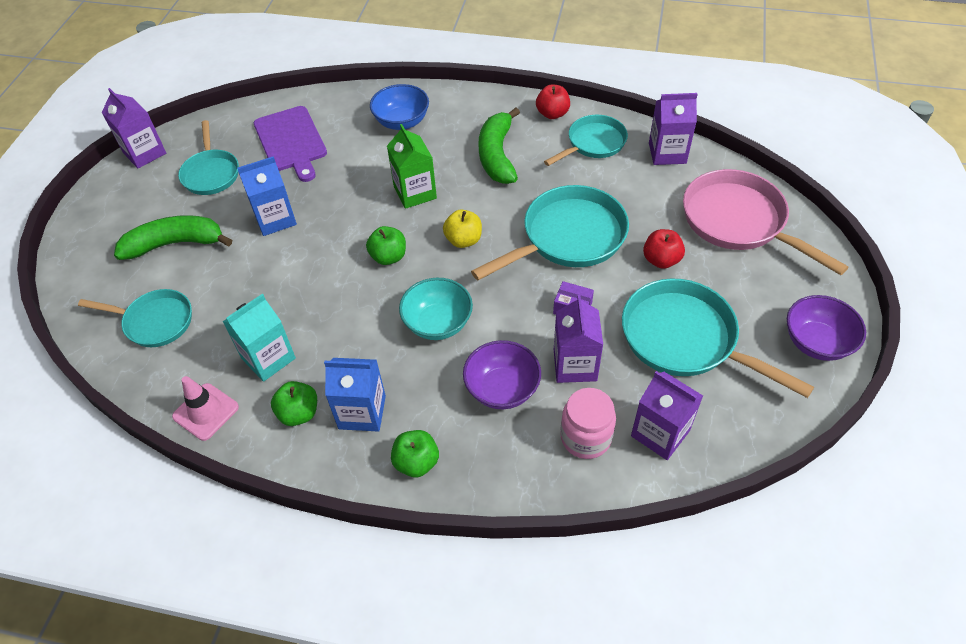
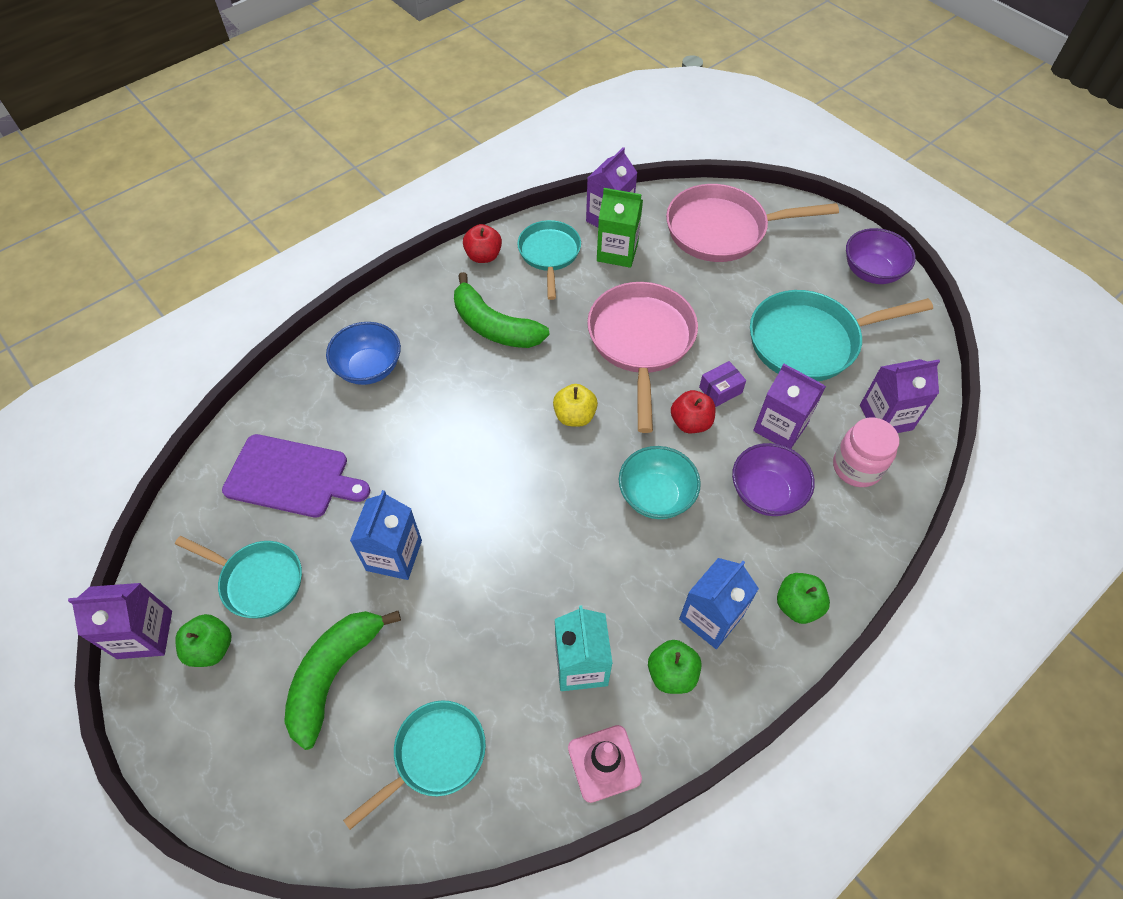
camera: 55 degrees left, 5 degrees up
green apple [366,226,406,265] -> green apple moved to [175,614,231,667]
green carton [387,124,437,209] -> green carton moved to [597,188,643,268]
turquoise pan [471,185,629,280] -> pink pan [587,282,698,433]
red apple [643,229,685,269] -> red apple moved to [671,390,715,433]

